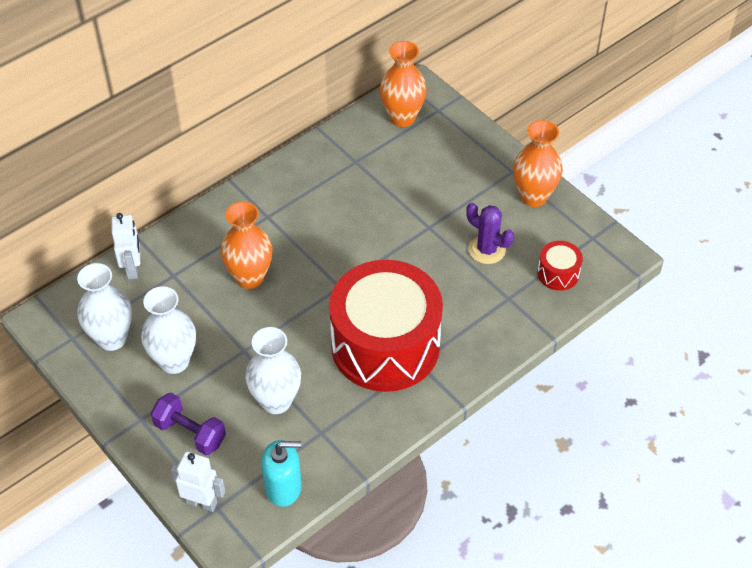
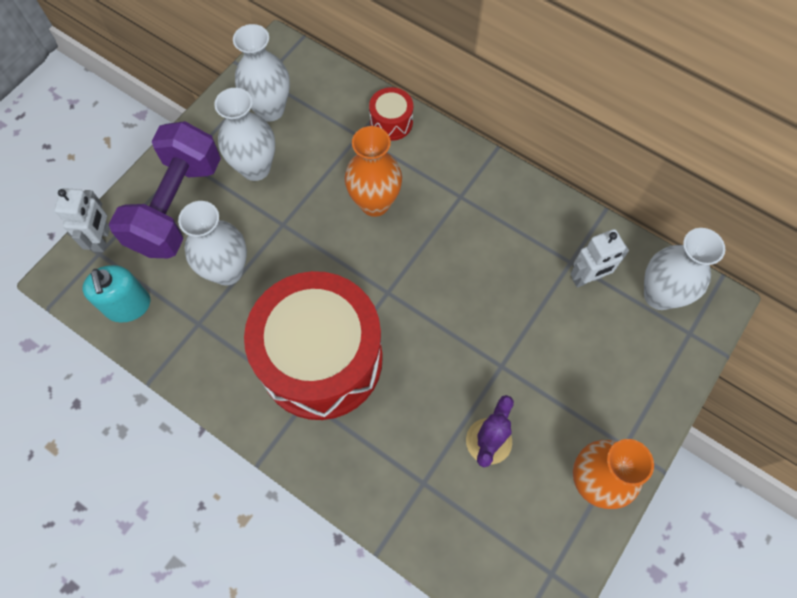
camera: 75 degrees right, 15 degrees up
white robot [112,213,140,279] -> white robot moved to [570,229,629,287]
purple dumbbell [151,393,226,455] -> purple dumbbell [109,121,221,258], size x1.78
orange vase [380,41,427,127] -> white vase [644,228,725,310]
red drum [537,241,583,291] -> red drum moved to [369,87,413,141]

